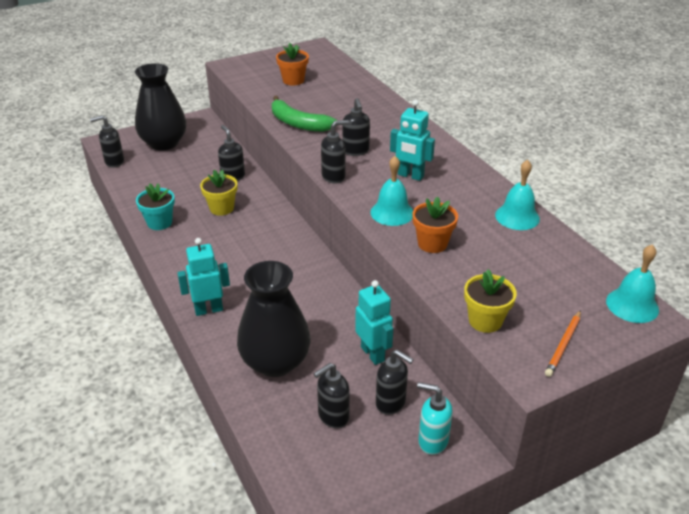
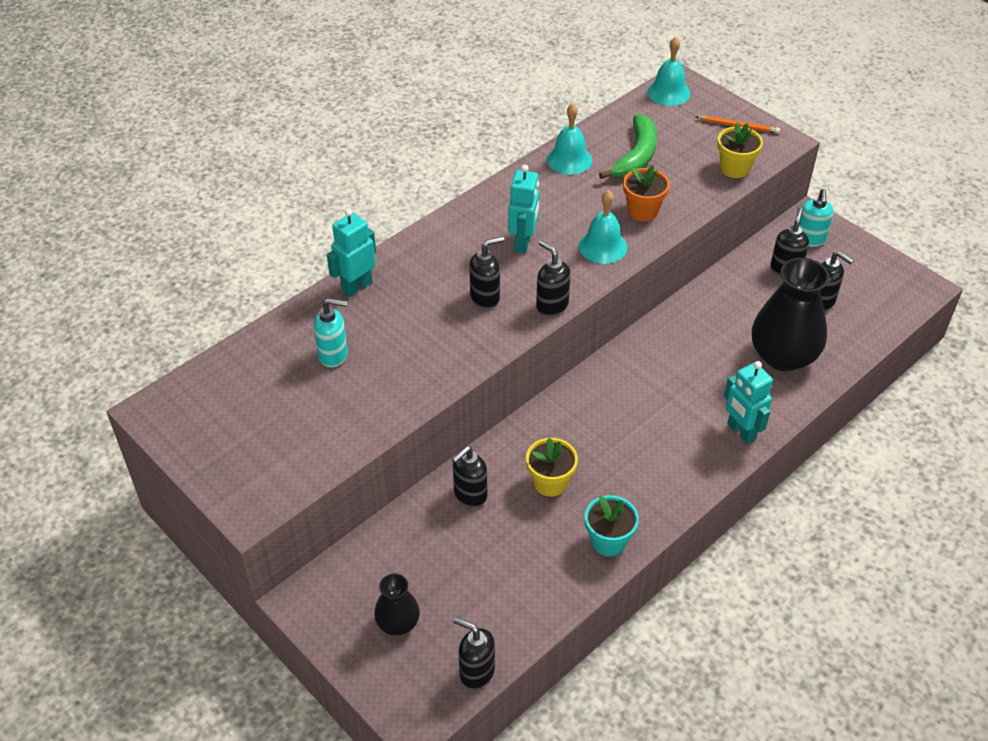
camera: 105 degrees left, 10 degrees up
black soap dispenser [90,115,124,168] -> black soap dispenser turned 150 degrees clockwise [453,617,495,689]
black vase [135,63,187,150] -> black vase [374,573,420,635], size x0.52
green banana [272,96,338,132] -> green banana moved to [599,114,657,179]
orange flower pot [276,43,309,86] -> none
turquoise robot [355,280,393,365] -> turquoise robot moved to [327,209,376,297]
none -> turquoise soap dispenser [314,298,348,367]

